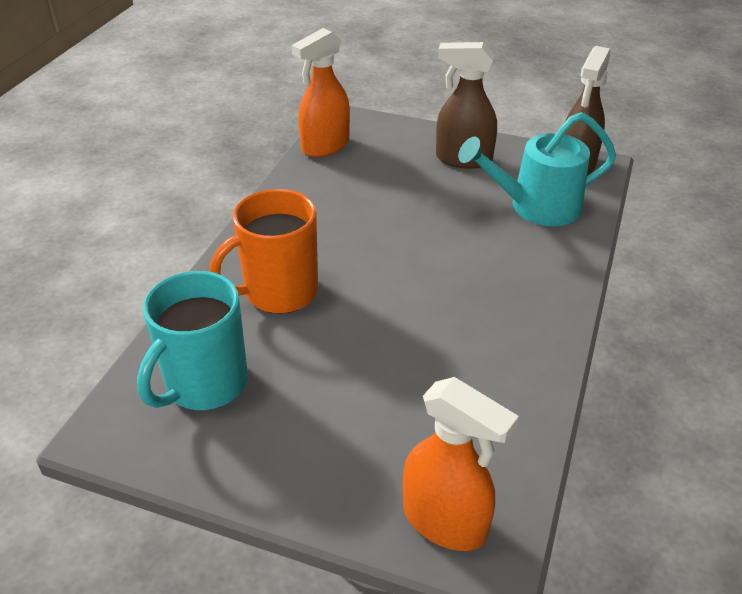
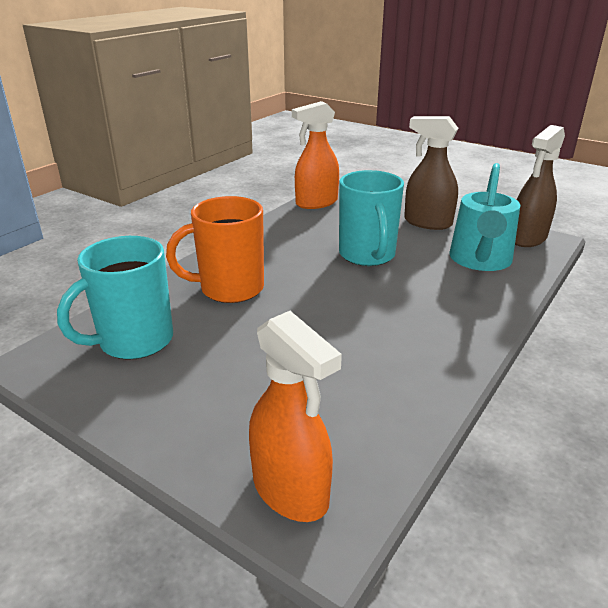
camera: 15 degrees right, 10 degrees down
turquoise watering can [458,112,616,226] -> turquoise watering can turned 75 degrees counterclockwise [449,163,520,271]
none -> turquoise mug [339,170,404,266]

